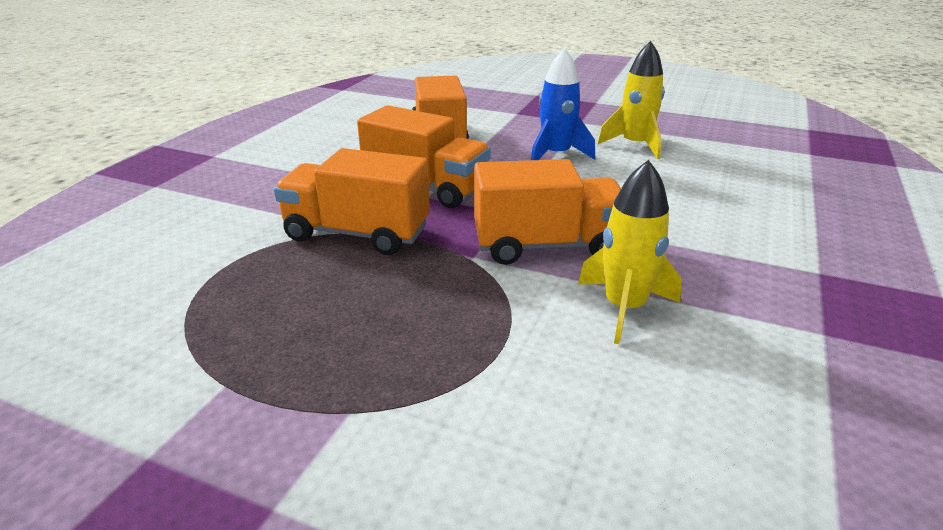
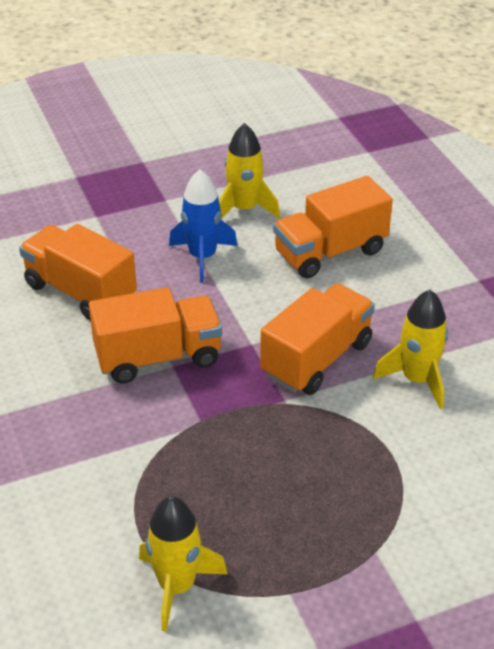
camera: 45 degrees left, 10 degrees up
orange truck [274,148,430,255] -> orange truck moved to [273,176,393,279]
none -> yellow rocket [139,496,228,632]

